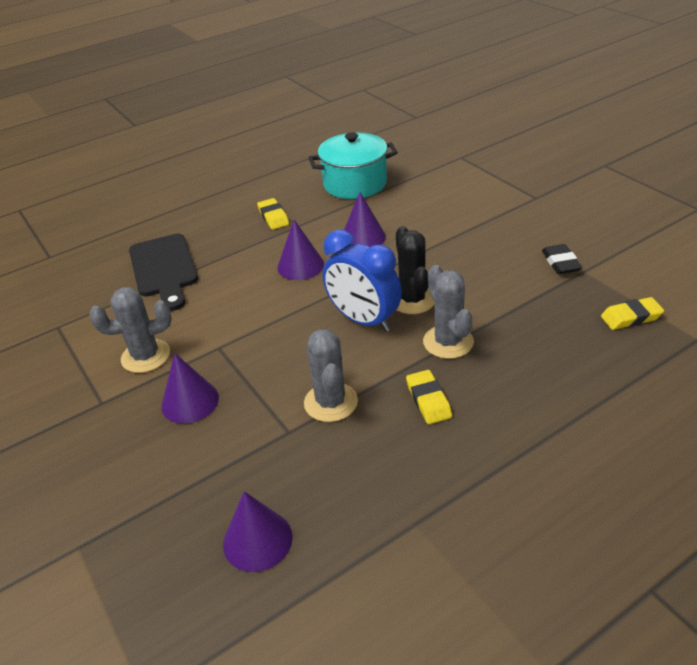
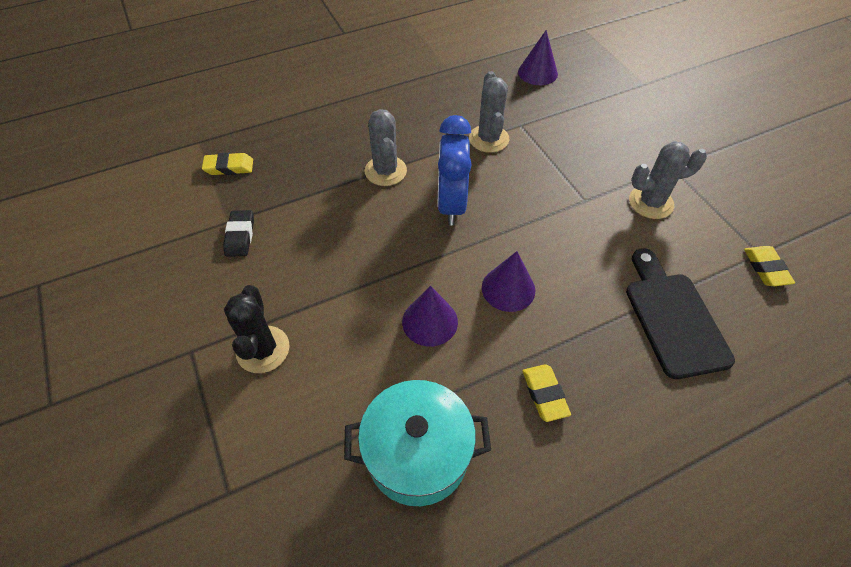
camera: 175 degrees left, 15 degrees up
purple cone [161,353,219,424] -> none
blue clock [323,230,402,332] -> blue clock turned 135 degrees counterclockwise [437,115,471,226]
black cactus [396,226,435,314] -> black cactus moved to [224,285,290,373]
yellow eraser [406,370,452,424] -> yellow eraser moved to [744,246,795,286]

